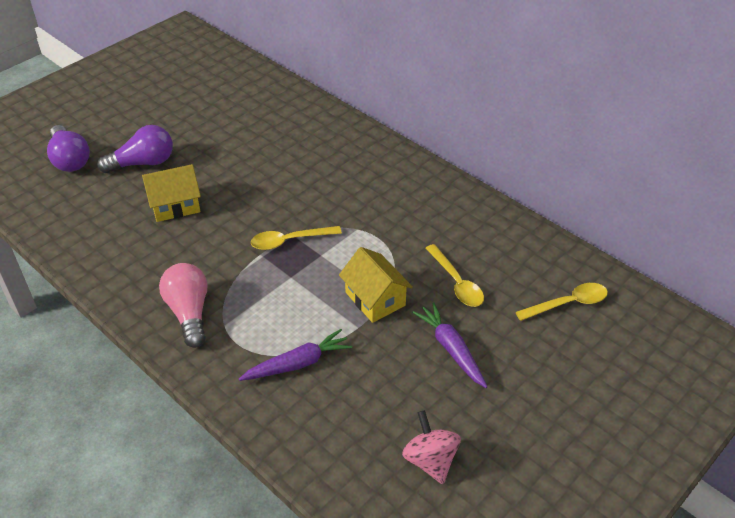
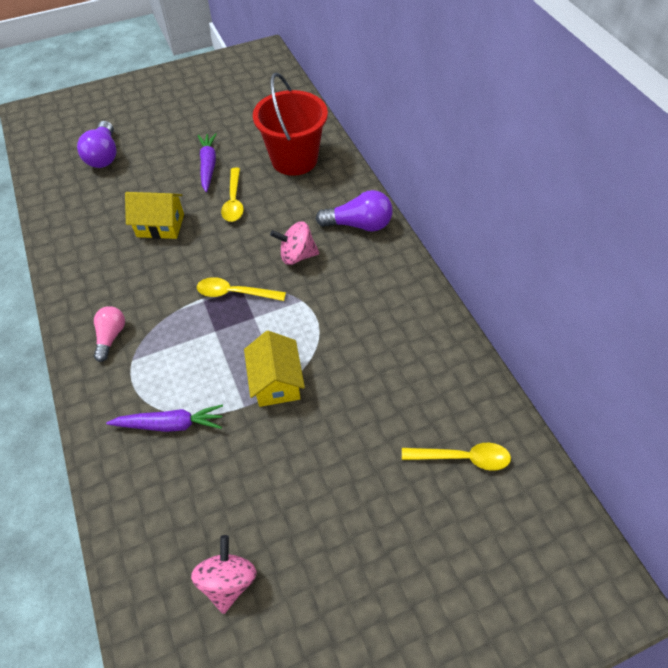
camera: 25 degrees right, 10 degrees up
purple light bulb [97,125,173,173] -> purple light bulb moved to [316,190,393,232]
pink light bulb [159,263,208,348] -> pink light bulb [94,306,125,362], size x0.66
purple carrot [413,302,488,388] -> purple carrot moved to [198,133,217,192]
yellow spoon [425,244,484,307] -> yellow spoon moved to [221,168,244,222]
none -> red bucket [253,73,328,176]
none -> pink spinning top [270,221,319,265]

